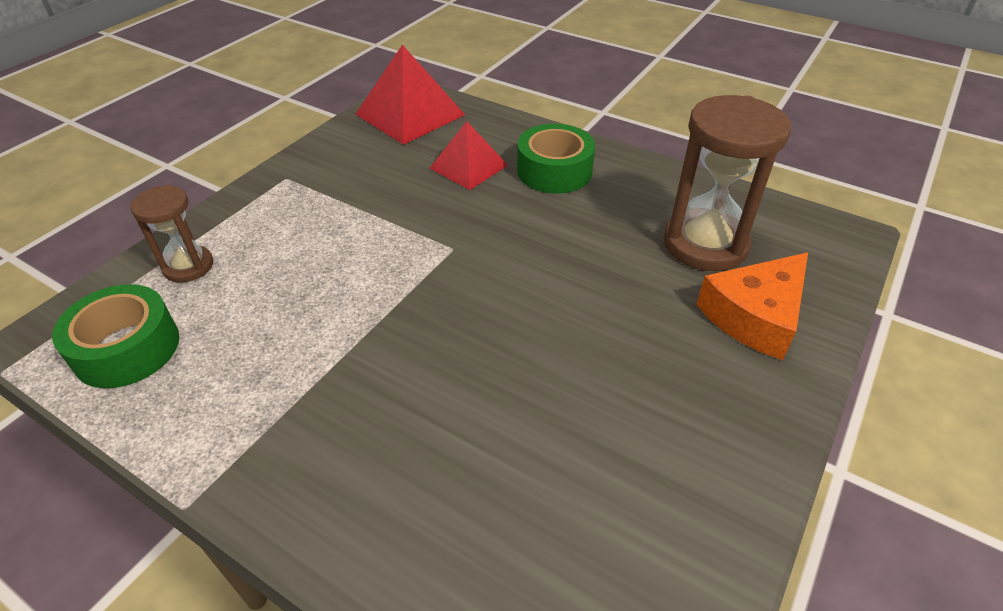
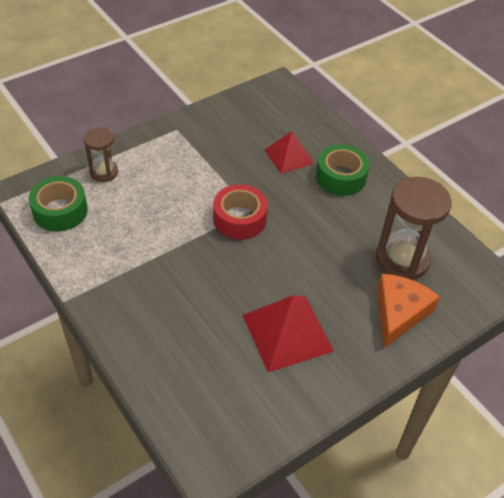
camera: 20 degrees right, 5 degrees up
red pyramid [356,45,465,145] -> red pyramid moved to [243,295,334,372]
orange cheese [696,252,808,360] -> orange cheese turned 135 degrees clockwise [377,274,440,348]
none -> red tape [213,184,268,240]

